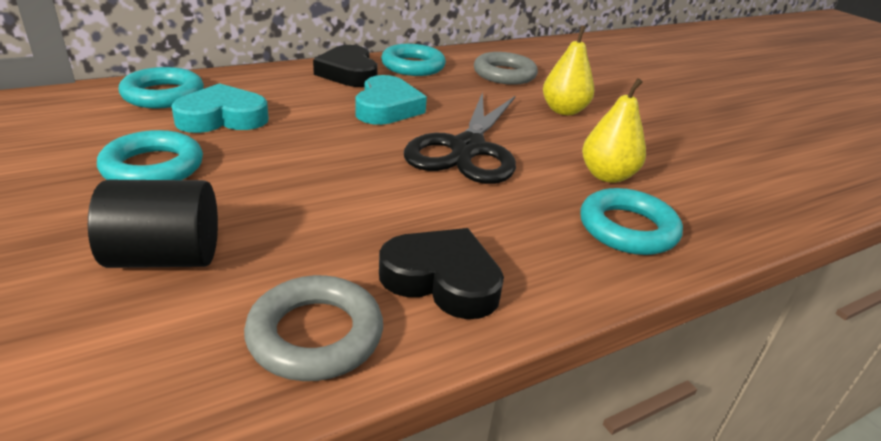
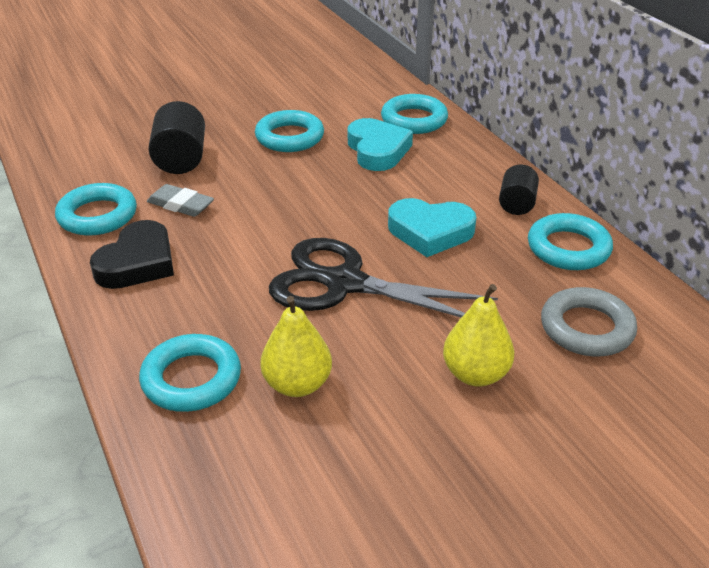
camera: 95 degrees right, 5 degrees up
grey ring [244,275,383,381] -> turquoise ring [55,183,137,236]
black heart [313,45,378,87] -> black cylinder [499,165,539,215]
none -> grey eraser [147,184,214,217]

